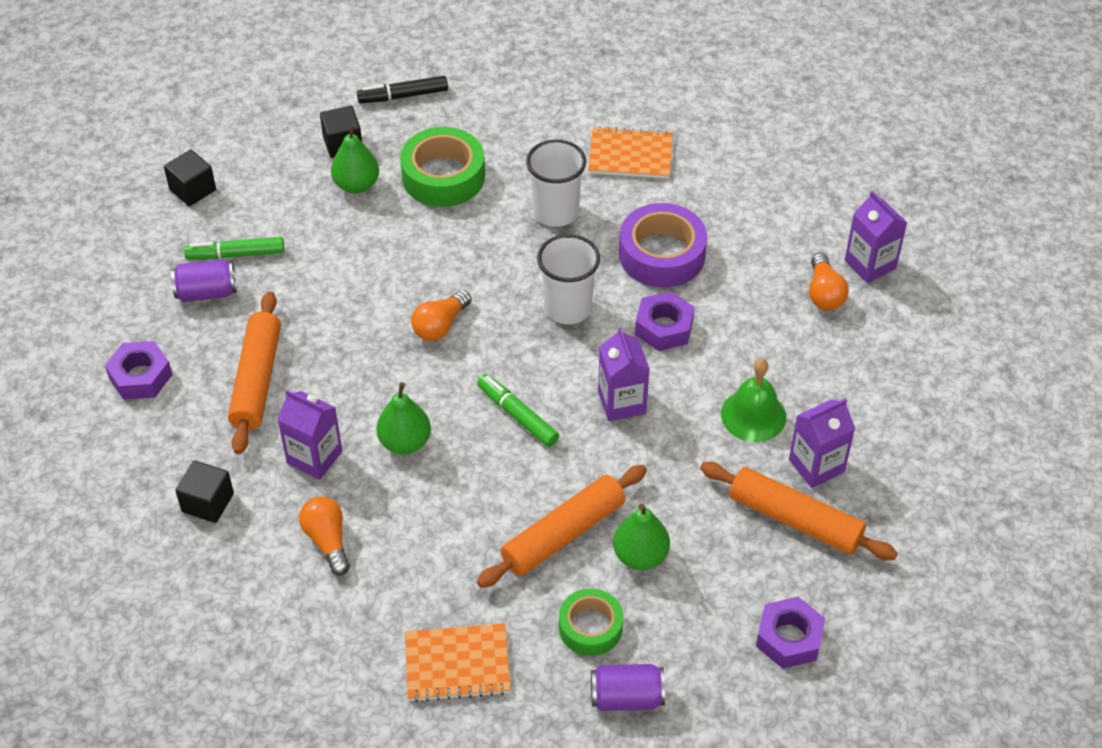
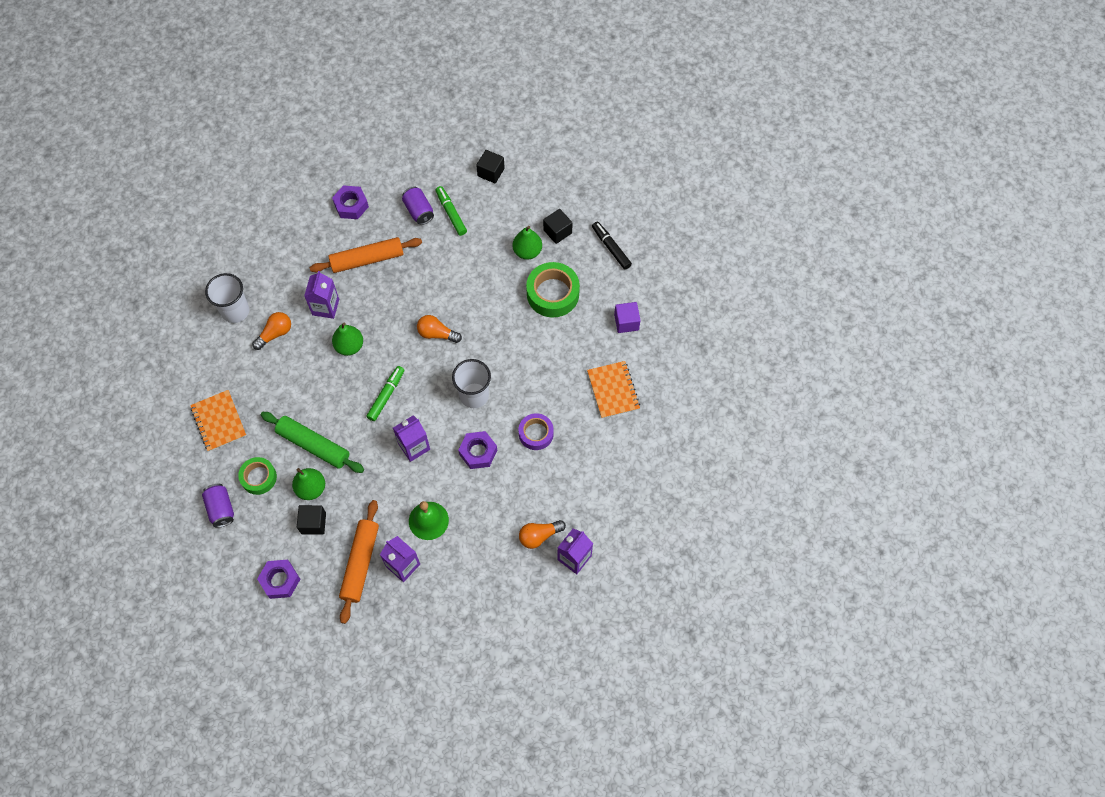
camera: 70 degrees right, 15 degrees up
black cube [175,460,234,523] -> black cube moved to [297,505,326,535]
orange rolling pin [477,465,647,588] -> green rolling pin [261,412,364,473]
white cup [526,140,586,227] -> white cup moved to [205,273,249,323]
purple tape [619,203,707,287] -> purple tape [519,413,554,450], size x0.63
none -> purple cube [614,302,641,333]

